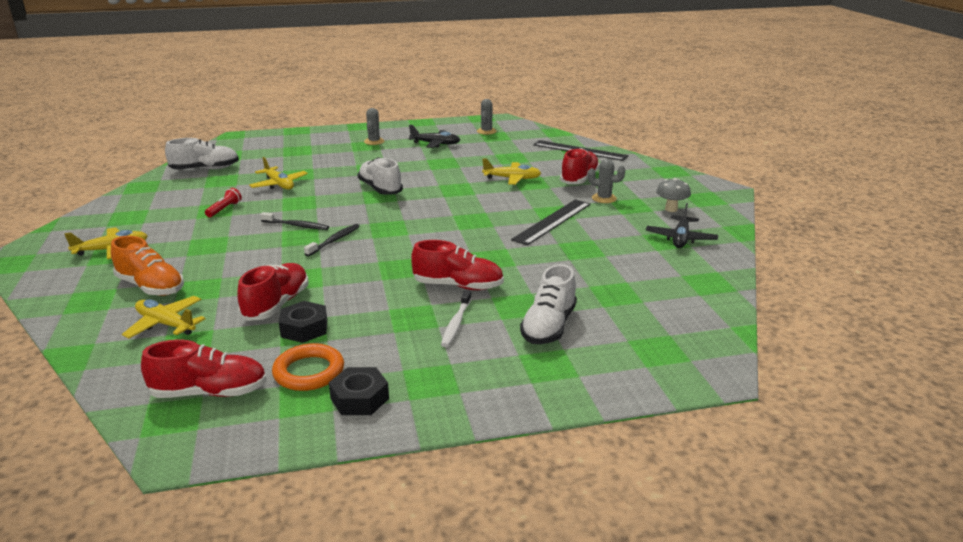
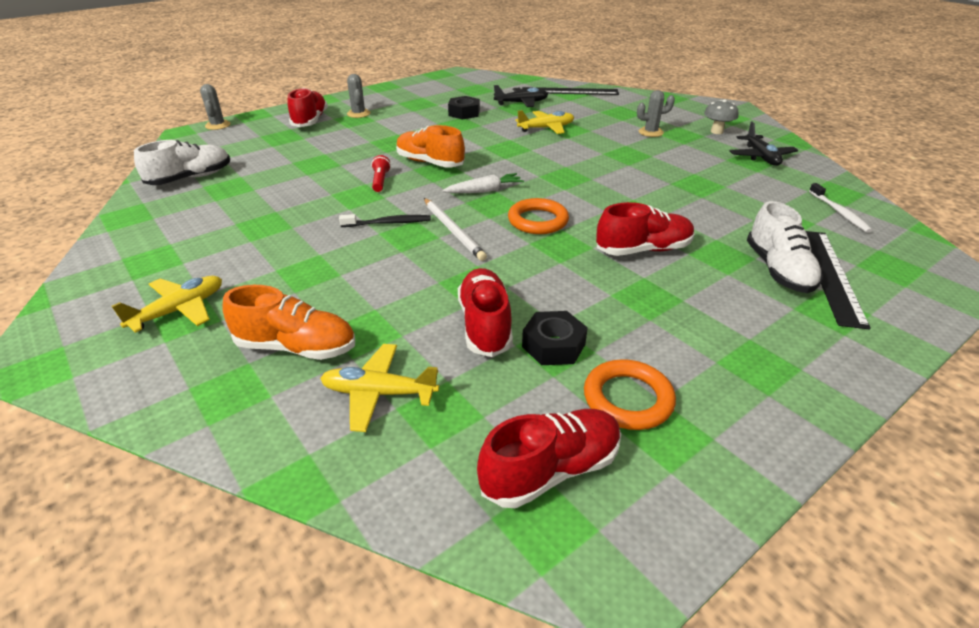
camera: 25 degrees left, 10 degrees up
red flashlight [205,188,242,217] -> red flashlight moved to [371,155,391,192]
yellow plane [249,157,308,189] -> none
black toothbrush [304,224,360,256] -> white pencil [424,198,487,261]
black nut [329,367,389,415] -> black nut moved to [448,96,480,119]
white shoe [358,157,403,195] -> orange shoe [396,125,465,167]
black plane [409,125,460,148] -> black plane moved to [494,85,548,107]
white toothbrush [441,290,472,347] -> white toothbrush moved to [809,183,873,233]
grey cactus [477,99,496,135] -> grey cactus moved to [200,84,231,130]
black ruler [511,200,591,245] -> black ruler moved to [806,231,871,330]
red shoe [560,148,600,184] -> red shoe moved to [288,87,328,127]
none -> white carrot [442,173,524,193]
none -> orange ring [508,198,569,234]

